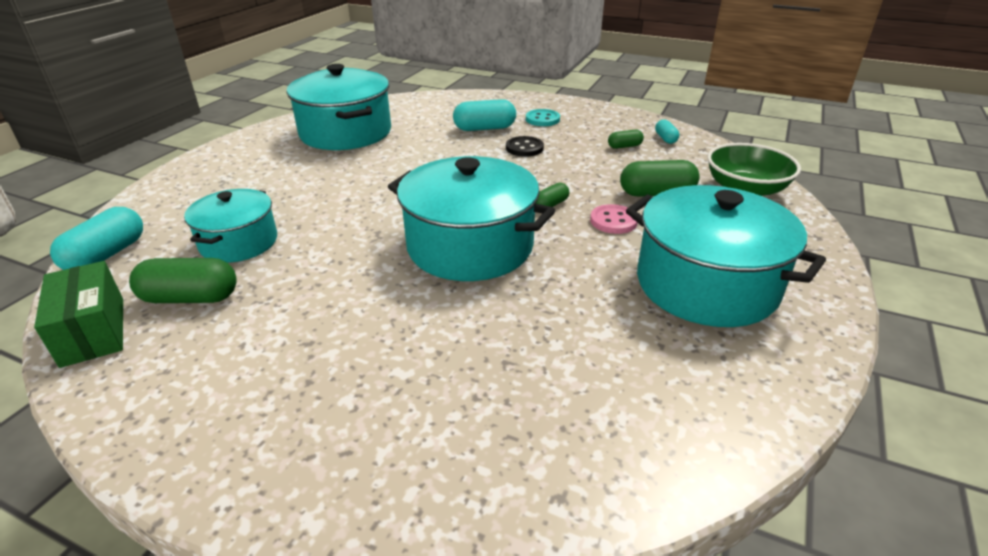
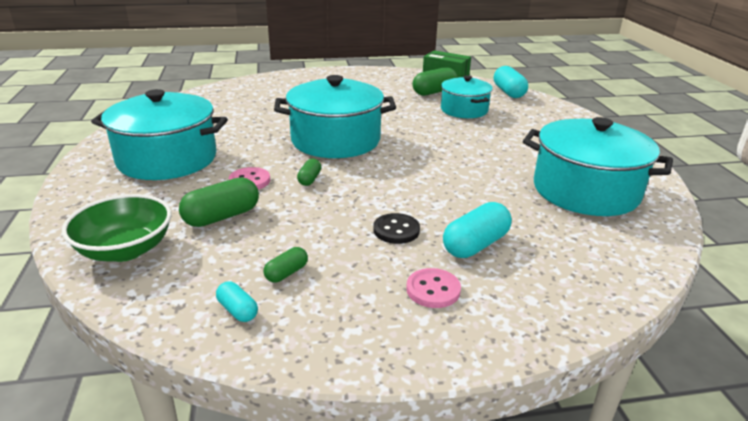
camera: 145 degrees right, 5 degrees down
turquoise button [526,109,560,126] -> pink button [406,268,461,308]

